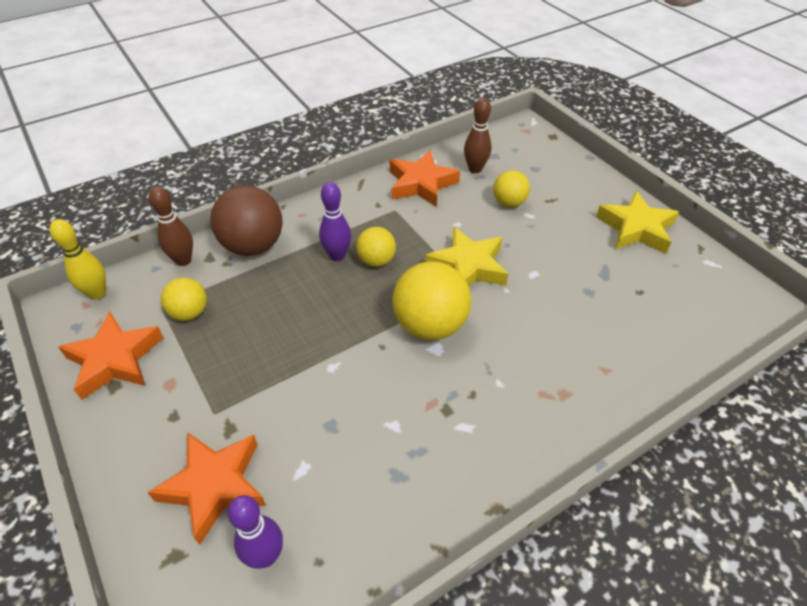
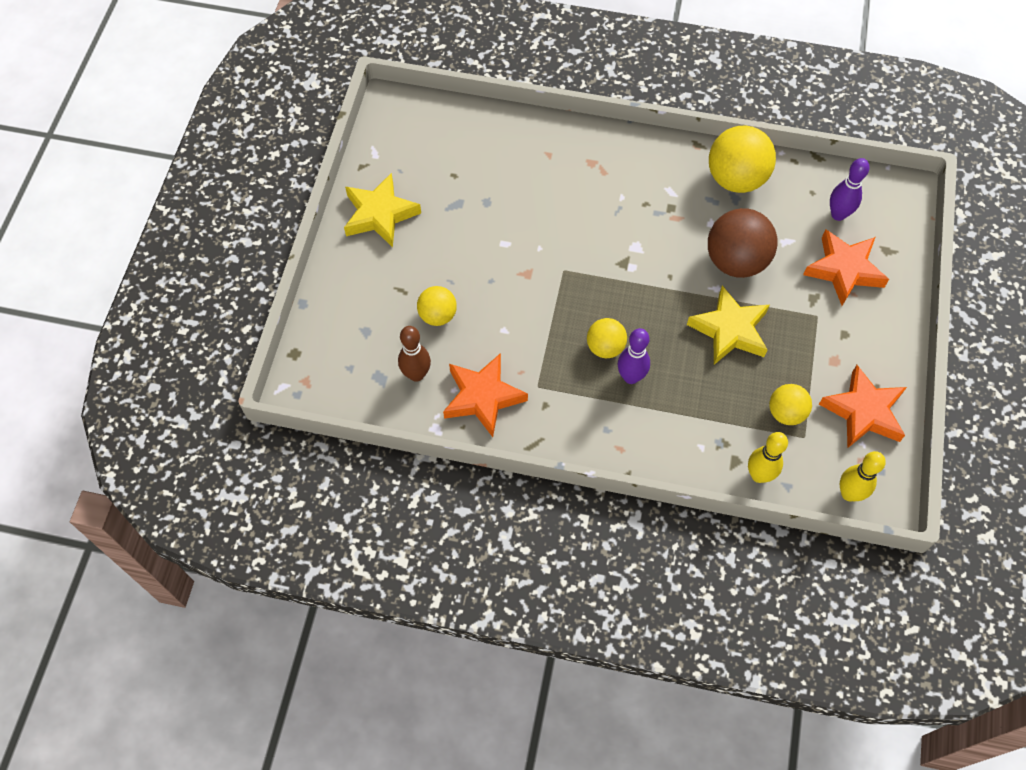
camera: 135 degrees left, 15 degrees up
brown bowling pin [149,186,193,266] -> yellow bowling pin [748,432,788,483]
brown ball [210,185,283,256] -> brown ball moved to [708,208,777,278]
yellow ball [393,261,471,340] -> yellow ball moved to [709,126,776,193]
yellow star [425,227,508,287] -> yellow star moved to [687,285,770,365]

